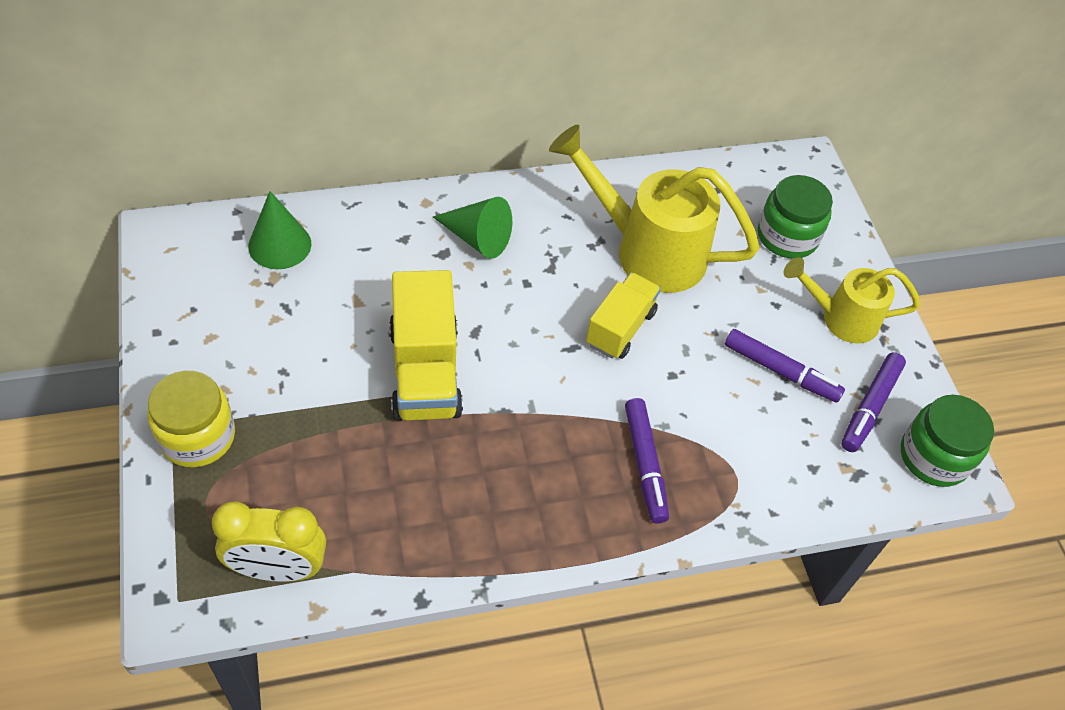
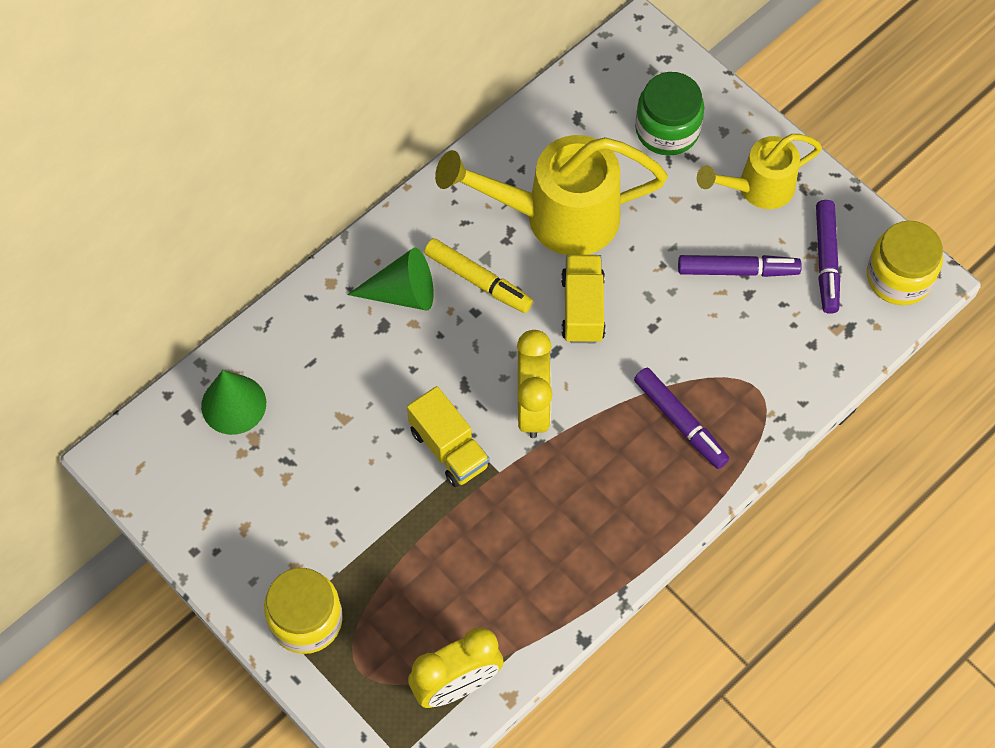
camera: 25 degrees left, 10 degrees up
yellow truck [389,270,463,421] -> yellow truck [407,386,490,487], size x0.66
green jar [901,395,994,487] -> yellow jar [867,221,943,305]
none -> yellow marker [424,238,533,313]
none -> yellow clock [517,330,553,438]

